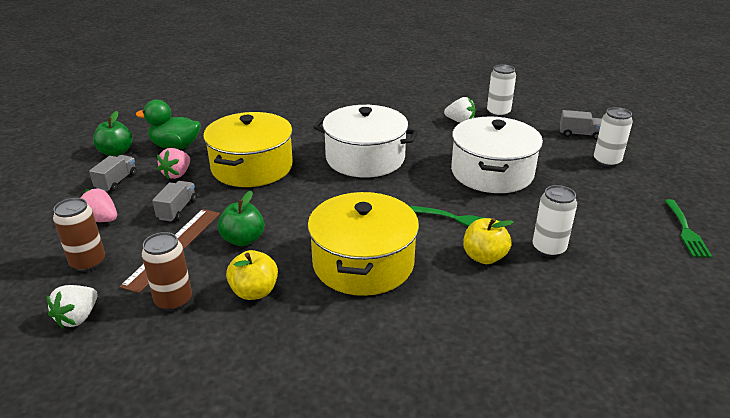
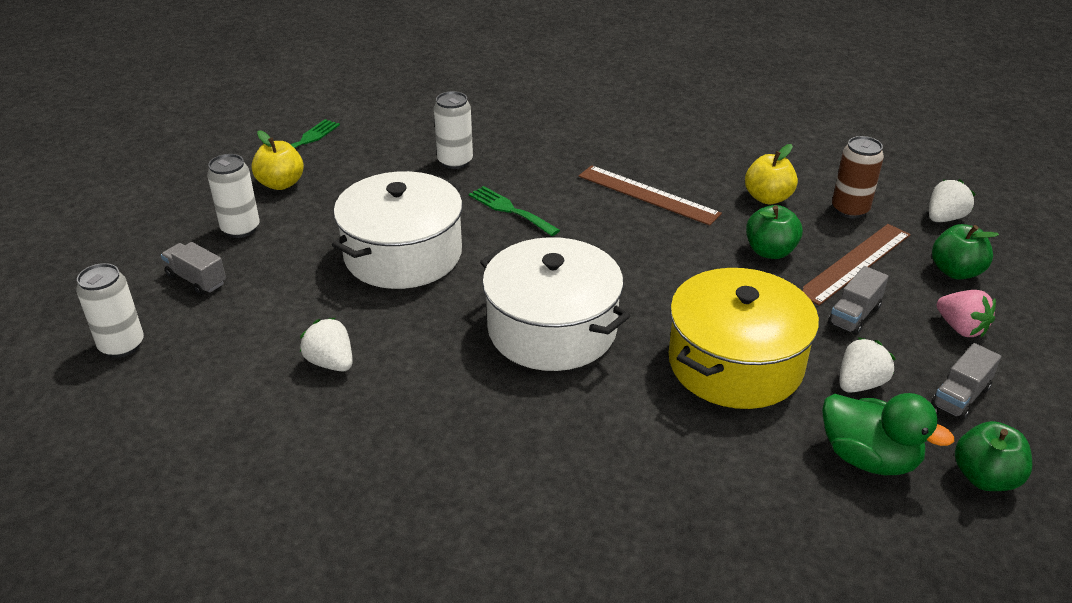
camera: 155 degrees left, 5 degrees up
brown can [53,198,105,272] -> green apple [932,224,999,280]
pink strawberry [157,148,190,179] -> white strawberry [840,337,896,392]
yellow pot [307,192,419,296] -> brown ruler [579,165,722,226]
yellow apple [463,218,513,264] -> yellow apple moved to [251,130,304,190]
white can [487,64,516,117] -> white can moved to [76,263,144,358]

